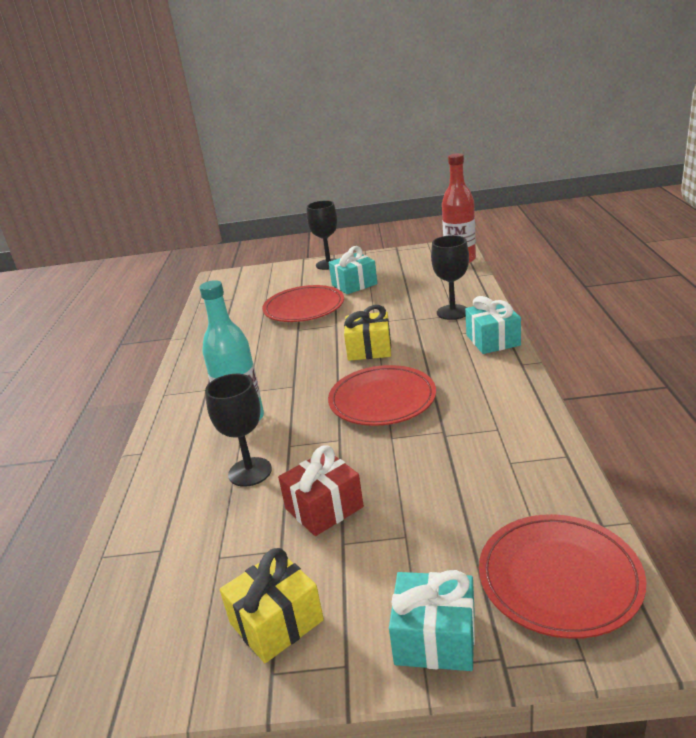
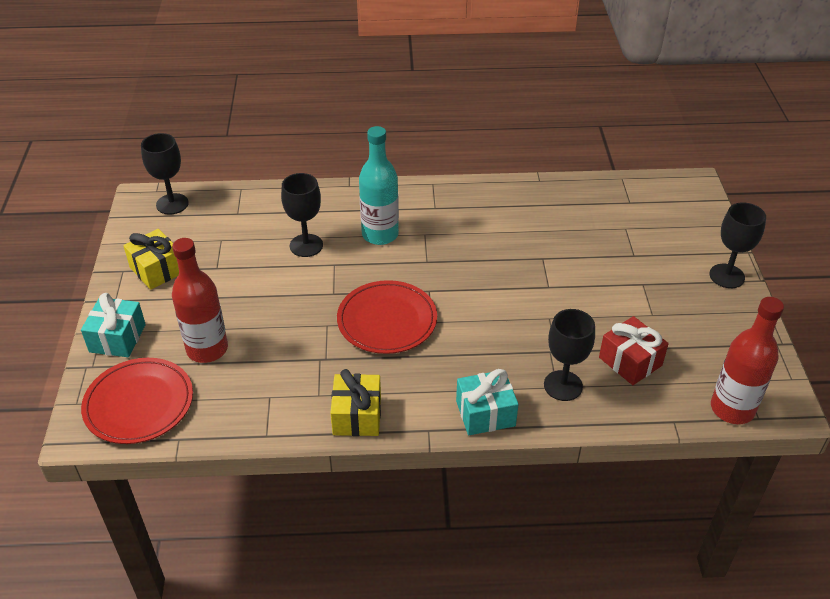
camera: 85 degrees right, 15 degrees up
red plate [262,285,344,322] -> none
red gift [278,445,364,536] -> red gift moved to [599,316,669,385]
turquoise gift [329,246,377,294] -> none
yellow gift [344,305,391,361] -> yellow gift moved to [330,369,381,436]
none -> black goblet [141,133,189,215]
none -> red bottle [172,238,228,363]

